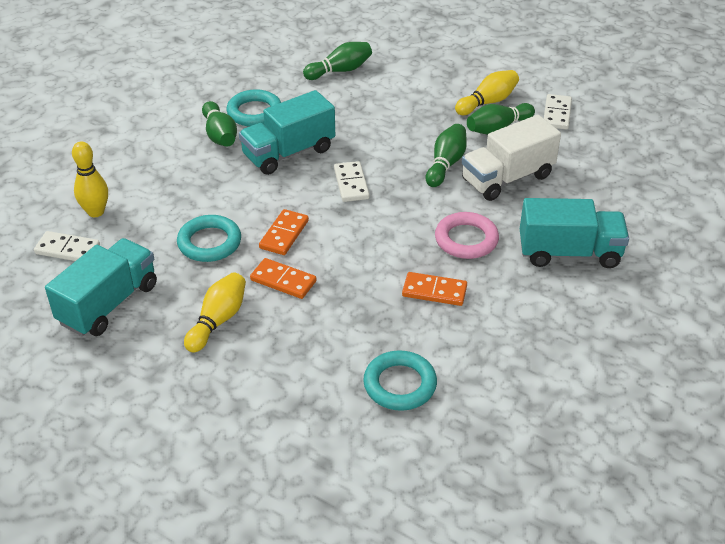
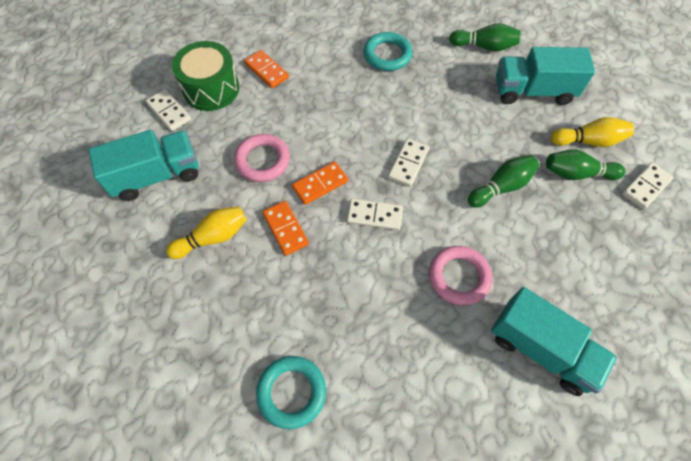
camera: 35 degrees right, 20 degrees up
yellow bowling pin [72,142,108,217] -> green drum [172,41,239,111]
turquoise ring [177,215,241,262] -> pink ring [234,134,290,182]
green bowling pin [202,101,237,147] -> none
turquoise truck [239,90,335,175] -> turquoise truck moved to [496,47,595,105]
orange domino [402,272,467,306] -> orange domino moved to [244,50,289,88]
white truck [462,115,561,201] -> none
none -> white domino [347,198,403,231]

